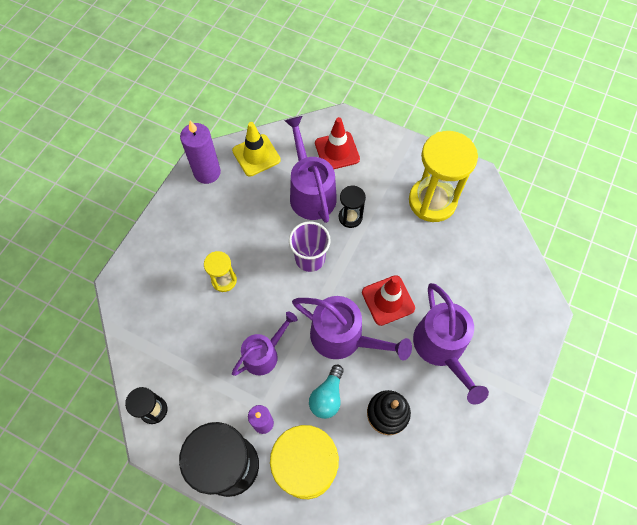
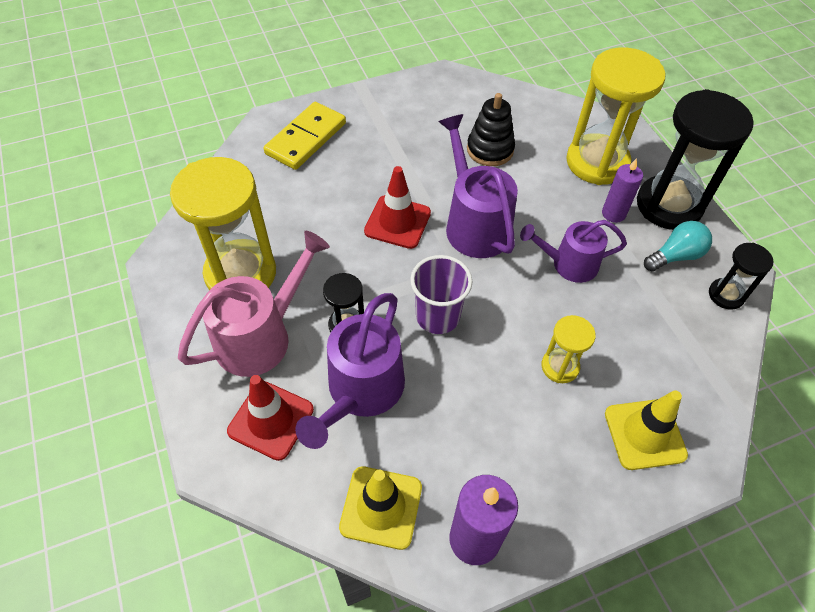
camera: 140 degrees left, 10 degrees down
turquoise light bulb [309,365,344,419] -> turquoise light bulb moved to [644,221,712,271]
purple watering can [413,283,489,405] -> none
none -> pink watering can [178,231,330,377]
none -> yellow domino [263,102,346,170]
none -> yellow traffic cone [605,390,688,470]

